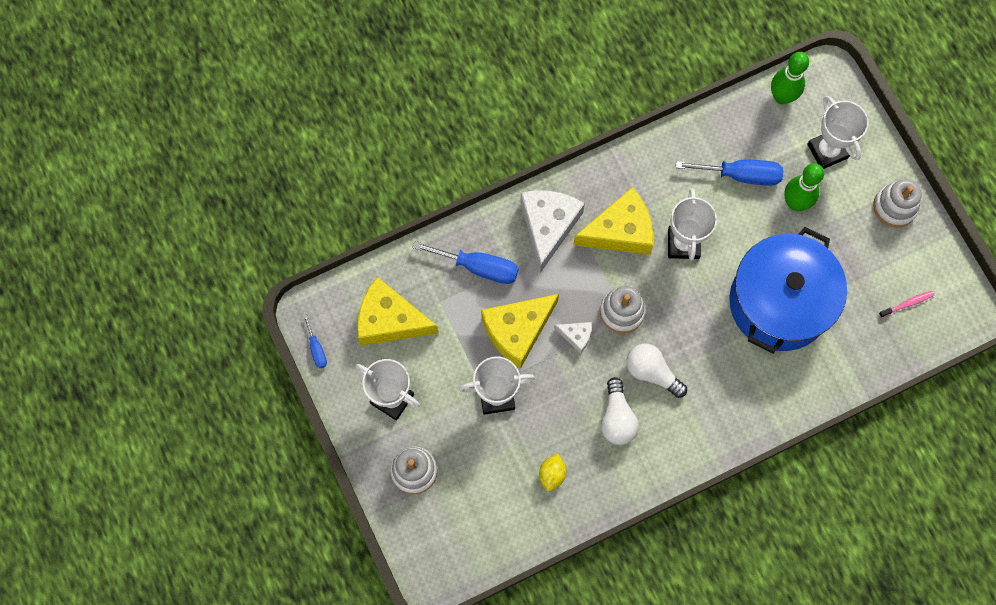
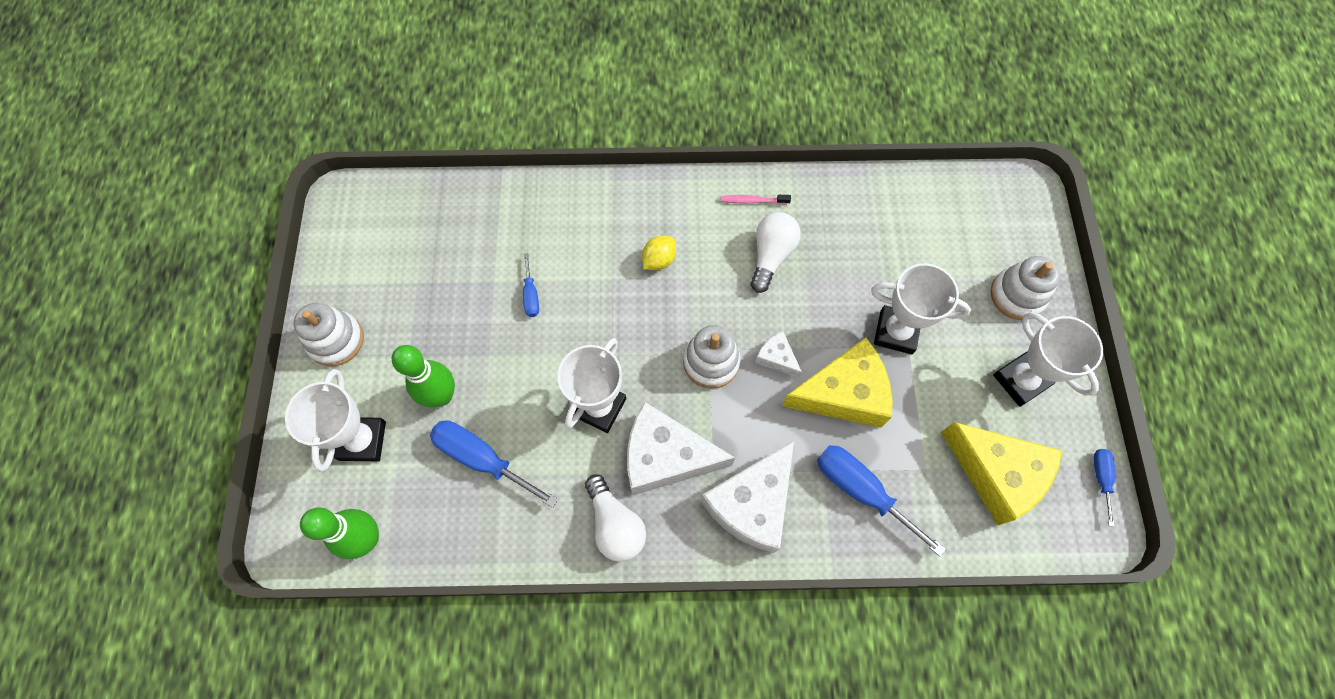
camera: 155 degrees left, 5 degrees down
yellow lemon [539,454,566,491] -> yellow lemon moved to [642,236,676,270]
yellow cheese [573,187,653,255] -> white cheese [627,402,735,495]
white light bulb [626,343,687,398] -> white light bulb moved to [585,474,646,562]
blue pot [729,227,847,354] -> blue screwdriver [523,253,539,317]
pink toothbrush [879,291,934,318] -> pink toothbrush moved to [721,195,791,204]

